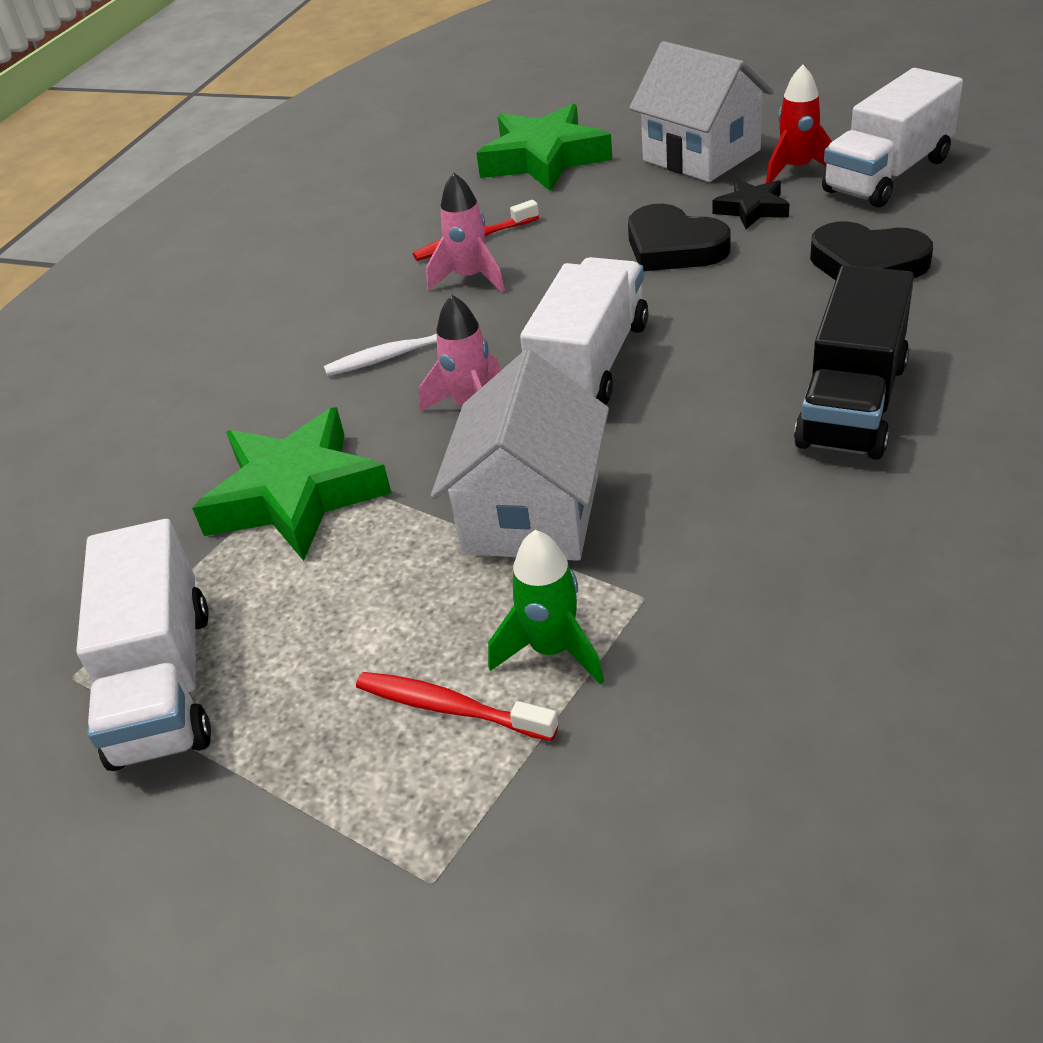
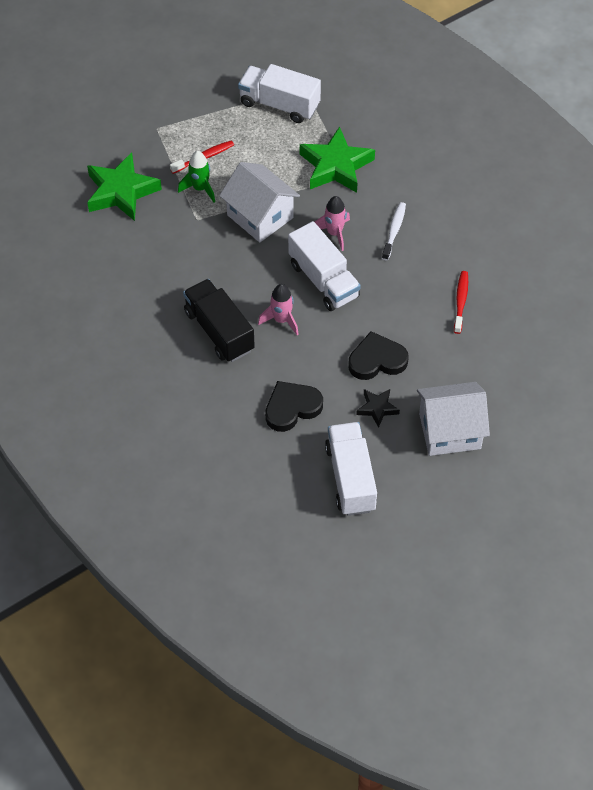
camera: 120 degrees right, 15 degrees up
pink rocket [426,172,505,292] -> pink rocket moved to [258,284,299,335]
green star [476,104,613,191] -> green star moved to [87,152,162,221]
red rocket [766,65,832,183] -> none

